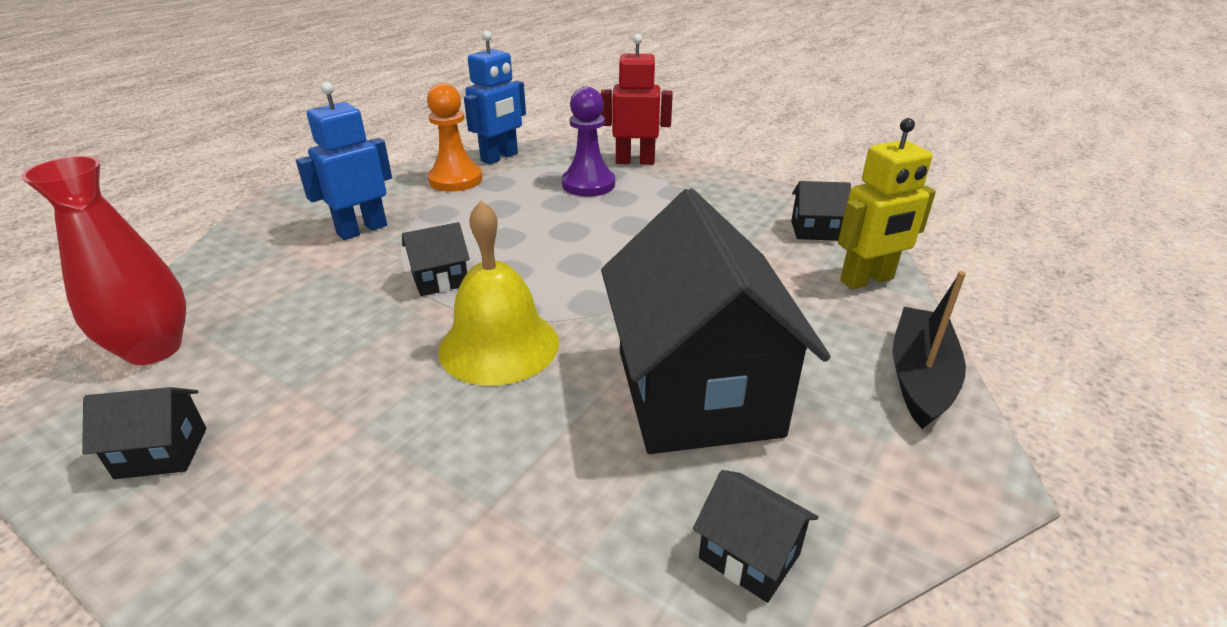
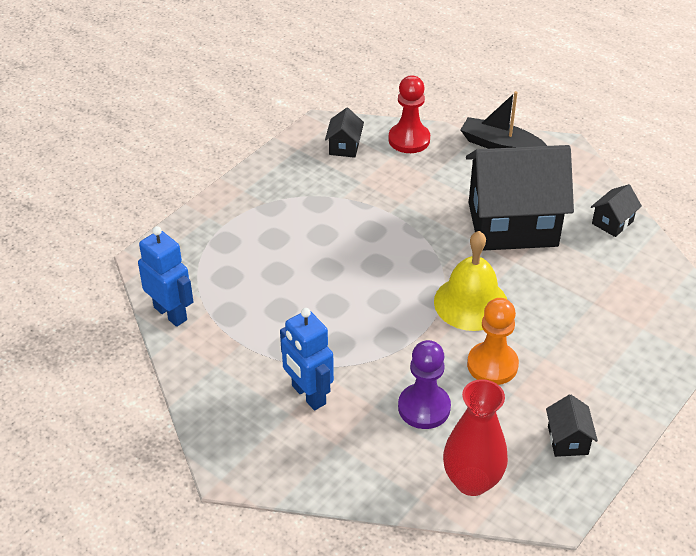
camera: 85 degrees left, 10 degrees up
black house [402,222,470,296] -> none
orange pawn [427,83,482,192] -> orange pawn moved to [467,298,519,385]
purple pawn [562,87,615,197] -> purple pawn moved to [398,340,451,429]
red robot [601,34,673,165] -> none
yellow robot [838,118,936,289] -> red pawn [388,75,430,153]

